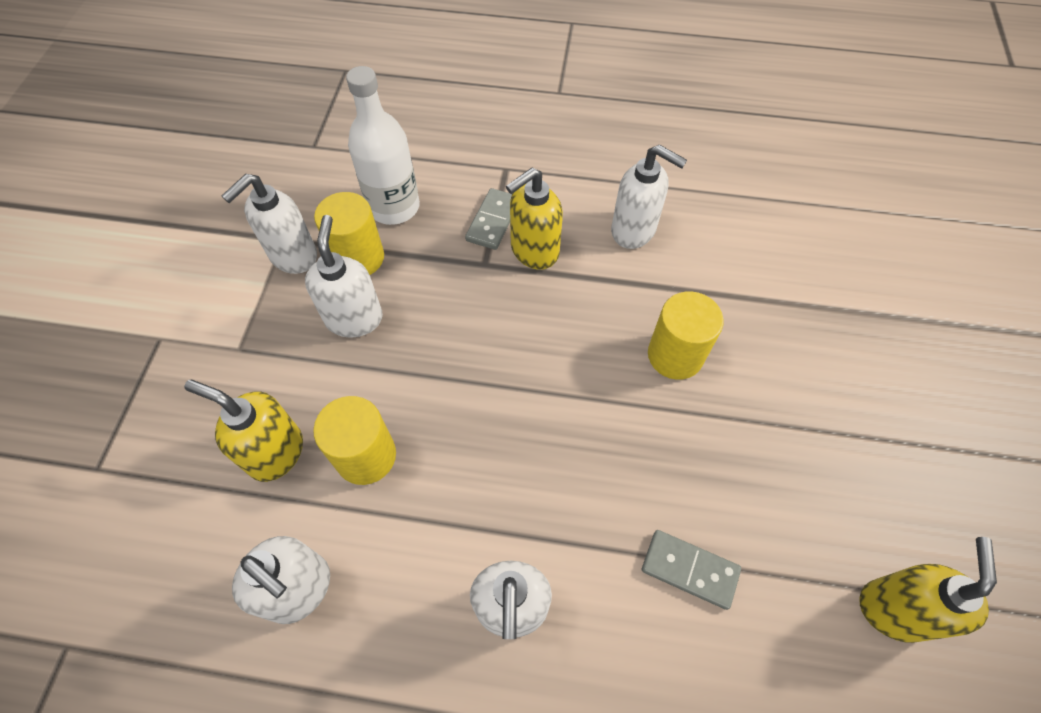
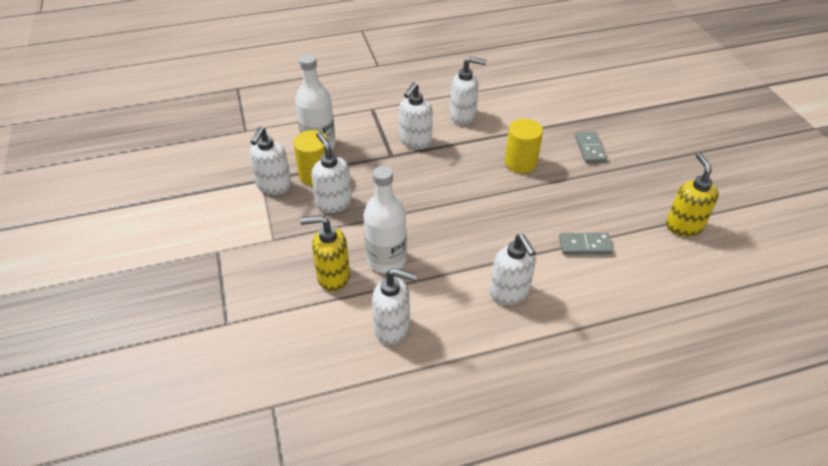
camera: 25 degrees left, 15 degrees down
yellow cylinder [313,396,396,485] -> white bottle [363,166,407,273]
grey domino [465,188,512,250] -> grey domino moved to [575,131,607,163]
yellow soap dispenser [506,168,563,270] -> white soap dispenser [399,82,433,149]

